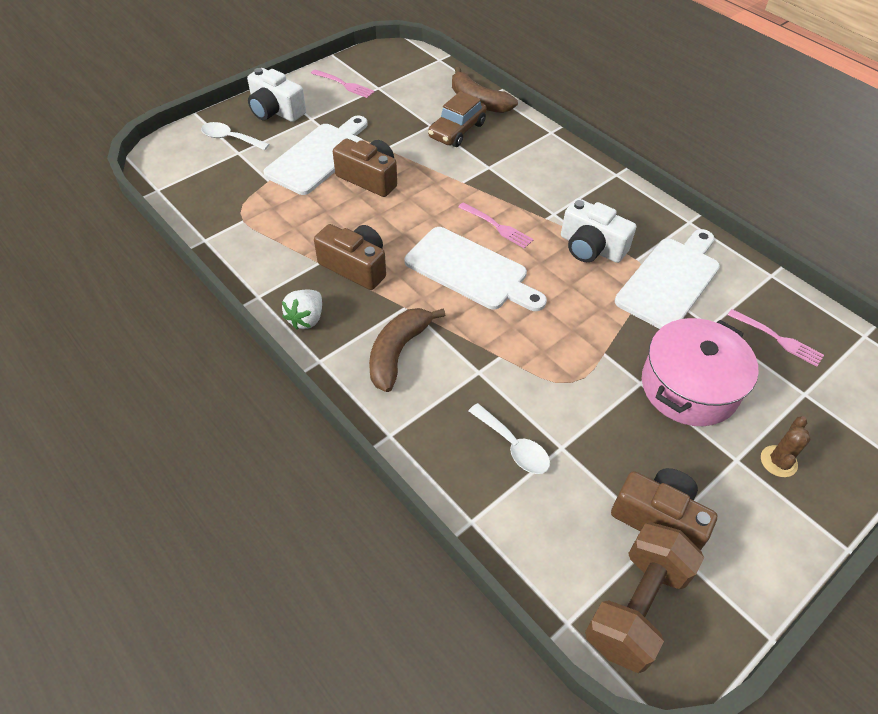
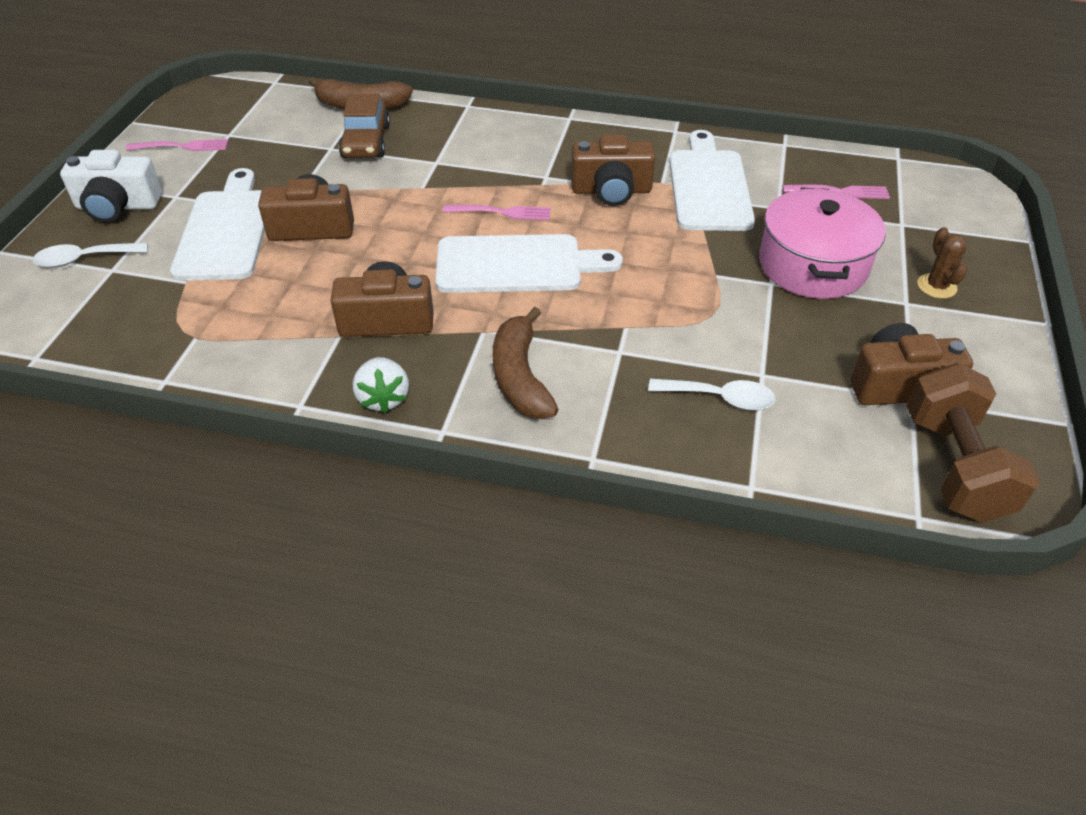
camera: 35 degrees left, 5 degrees down
white camera [561,198,636,263] -> brown camera [571,135,655,206]

